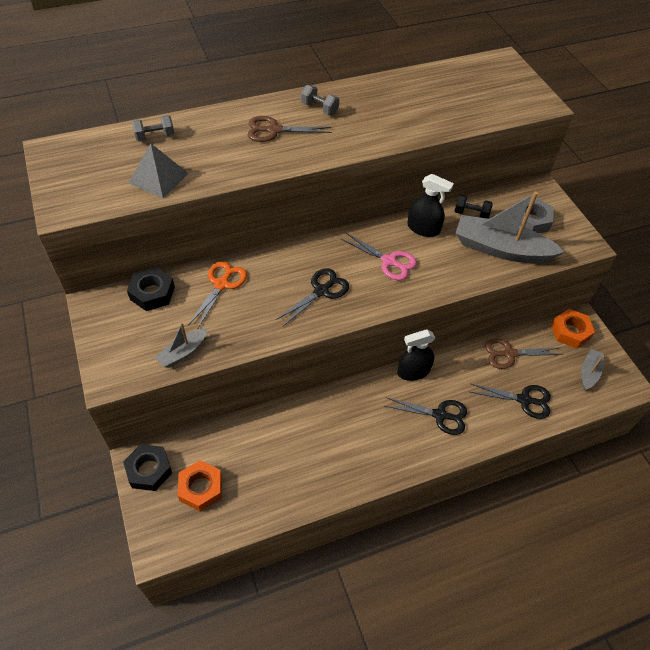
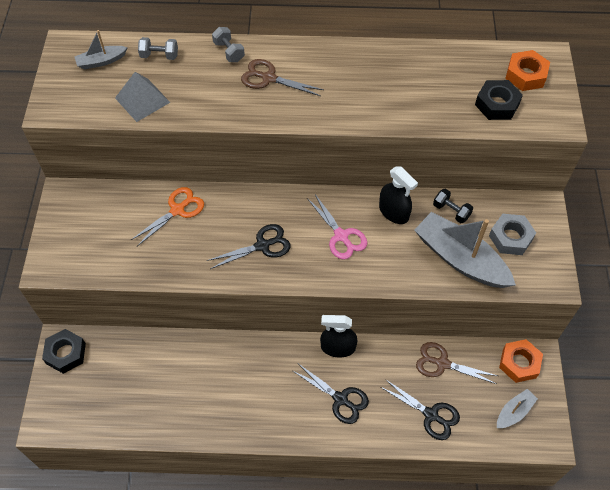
camera: 25 degrees right, 5 degrees up
black nut [127,267,175,311] -> black nut moved to [475,80,523,120]
grey boat [155,323,208,367] -> grey boat moved to [75,30,128,69]
orange nut [177,460,222,512] -> orange nut moved to [505,50,550,91]
grey dumbbell [301,85,339,115] -> grey dumbbell moved to [212,27,245,62]

